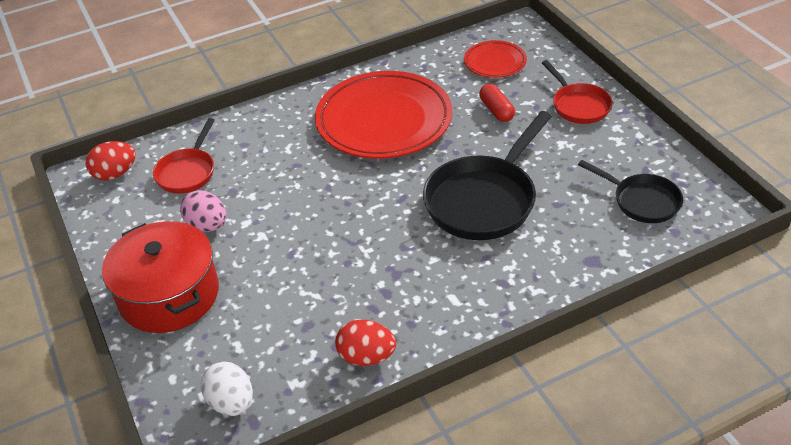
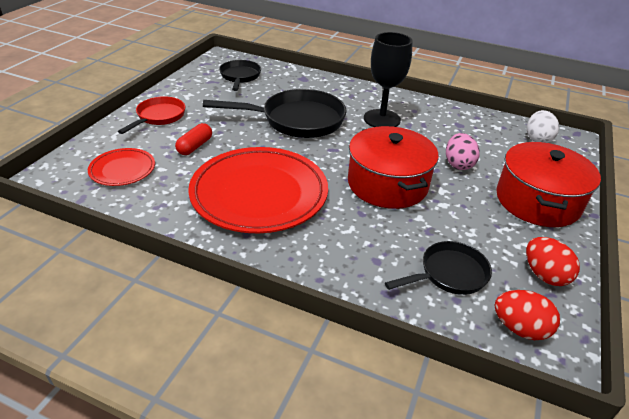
camera: 135 degrees left, 5 degrees down
red pan [153,118,215,194] -> black pan [385,241,492,295]
pink egg [180,190,226,232] -> pink egg moved to [446,133,480,170]
red egg [335,320,396,366] -> red egg moved to [526,237,580,286]
none -> red pot [348,126,439,209]
none -> black goblet [364,32,413,127]

